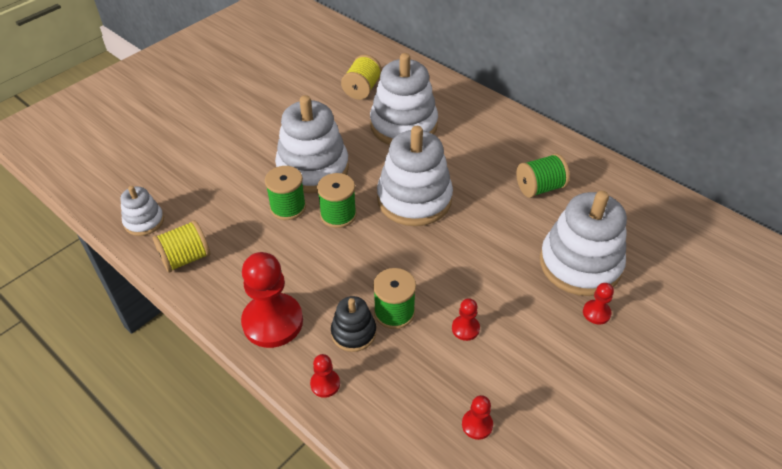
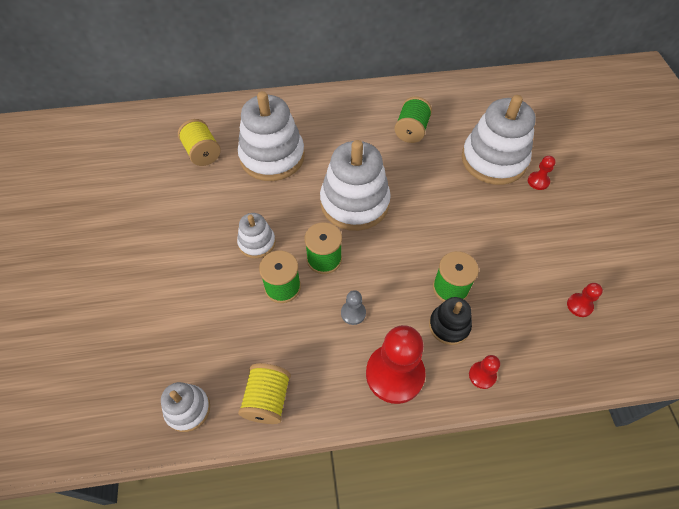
camera: 50 degrees left, 10 degrees up
white stacking toy [275,95,349,193] -> white stacking toy [237,213,276,258], size x0.51
red pawn [452,298,480,341] -> none
none -> grey pawn [341,290,366,325]

